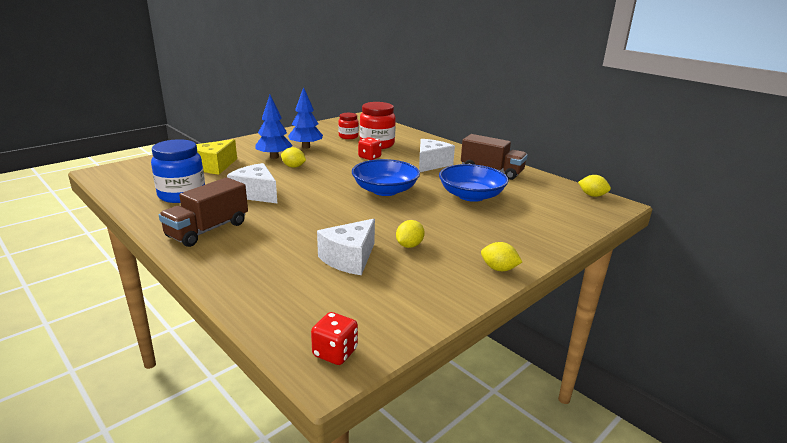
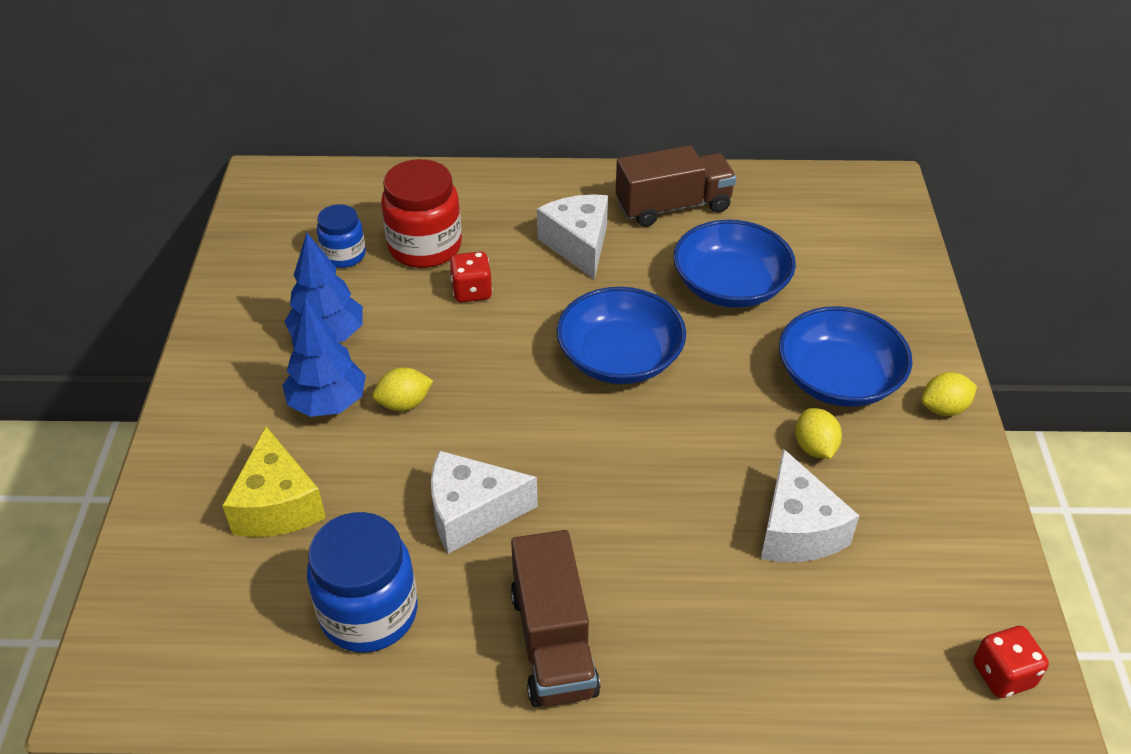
camera: 45 degrees left, 20 degrees up
red jar [338,113,359,139] -> blue jar [317,204,366,268]
yellow lemon [578,175,611,197] -> none
none -> blue bowl [779,306,912,407]

